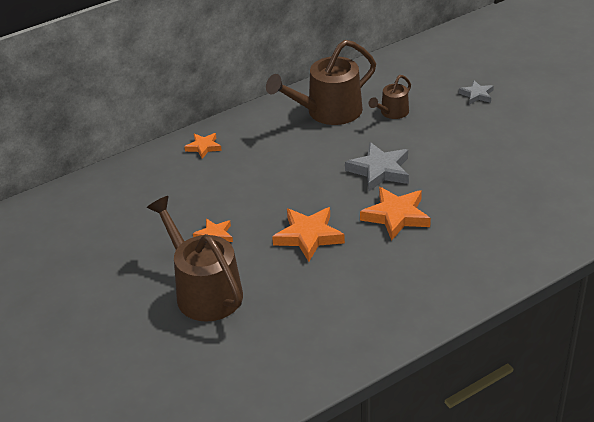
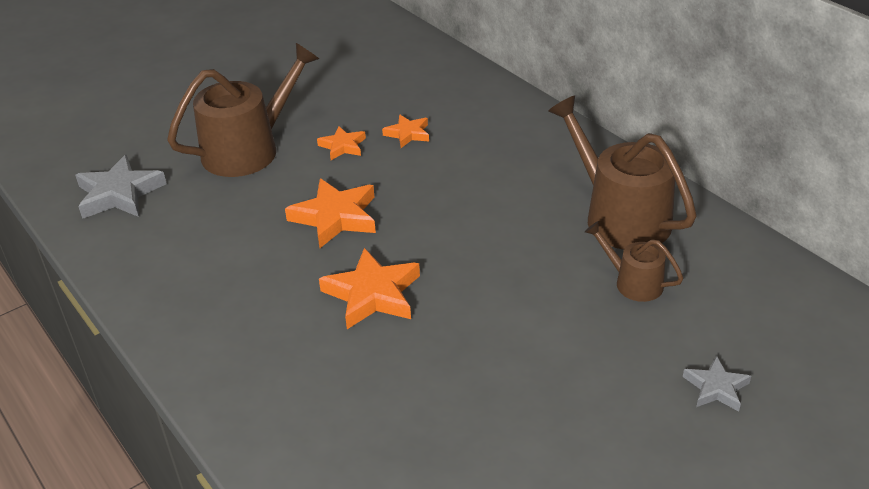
camera: 85 degrees right, 0 degrees up
orange star [184,133,222,159] -> orange star moved to [382,115,429,148]
grey star [345,142,409,191] -> grey star moved to [75,155,167,219]

